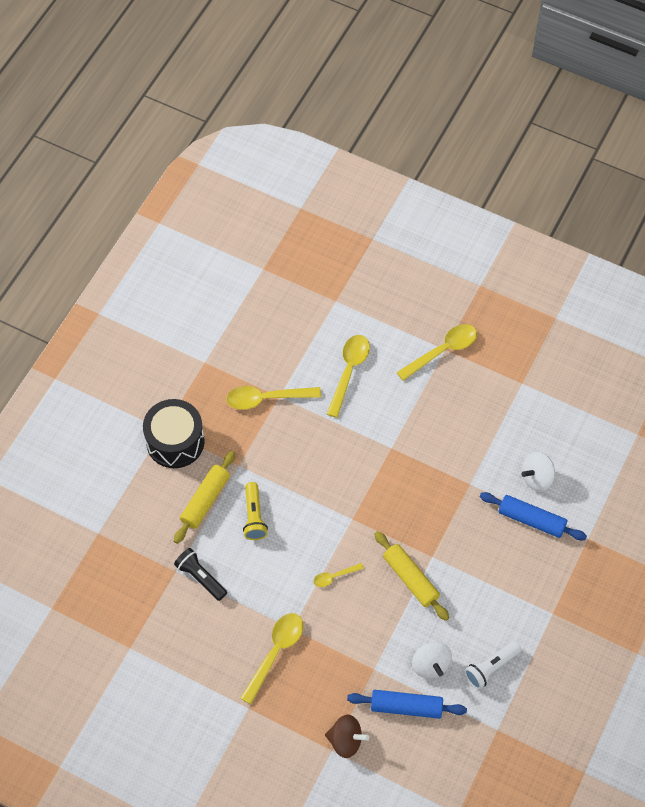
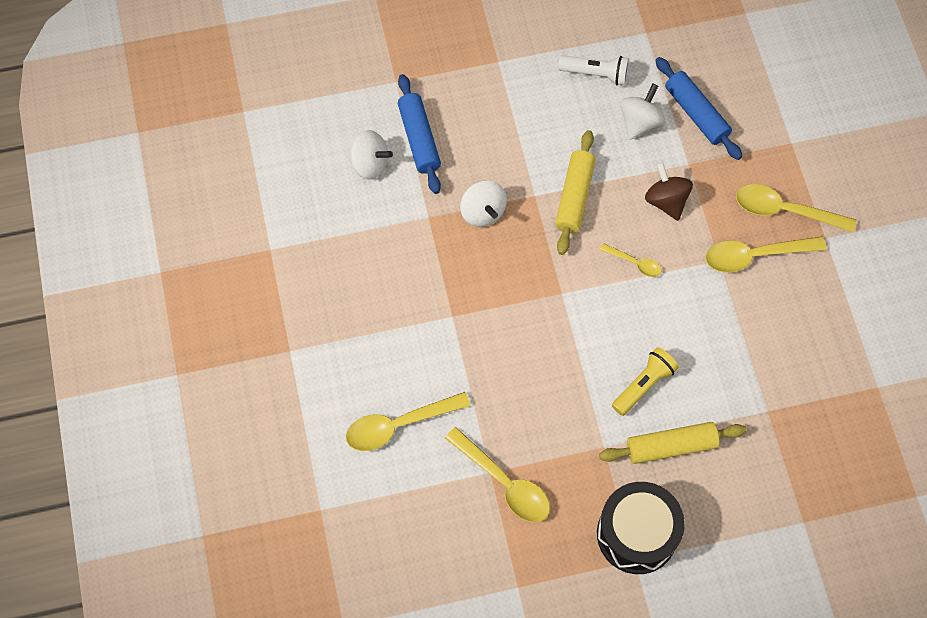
camera: 130 degrees left, 5 degrees up
black flashlight [174,548,227,601] -> none
brown spinning top [325,715,369,758] -> brown spinning top moved to [645,162,693,221]
yellow spoon [396,324,477,381] -> yellow spoon moved to [736,184,857,233]
none -> white spinning top [460,180,507,227]

